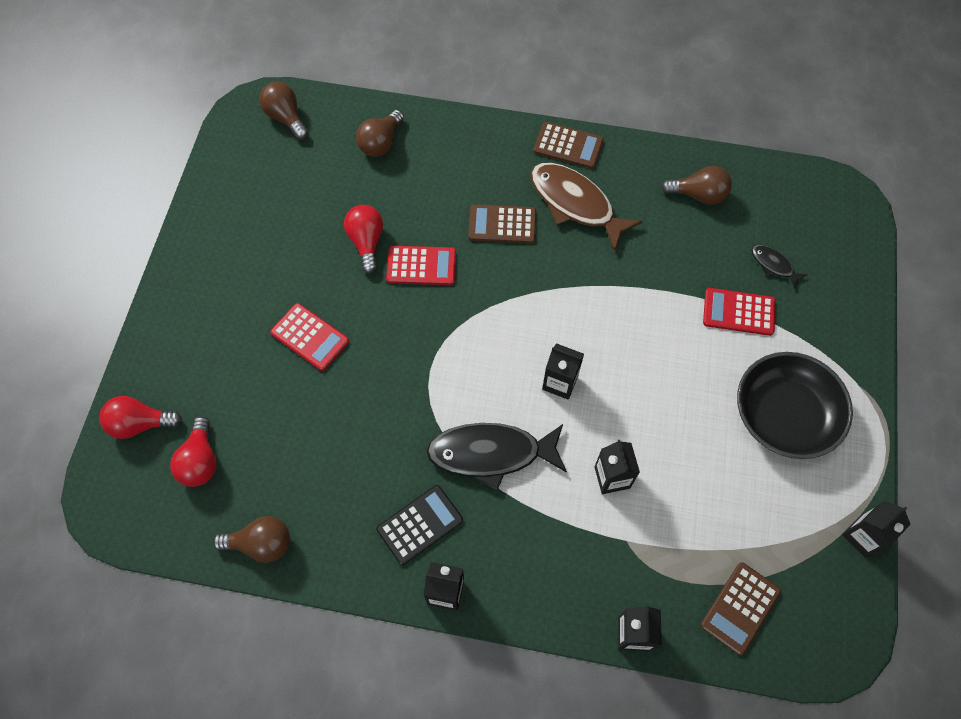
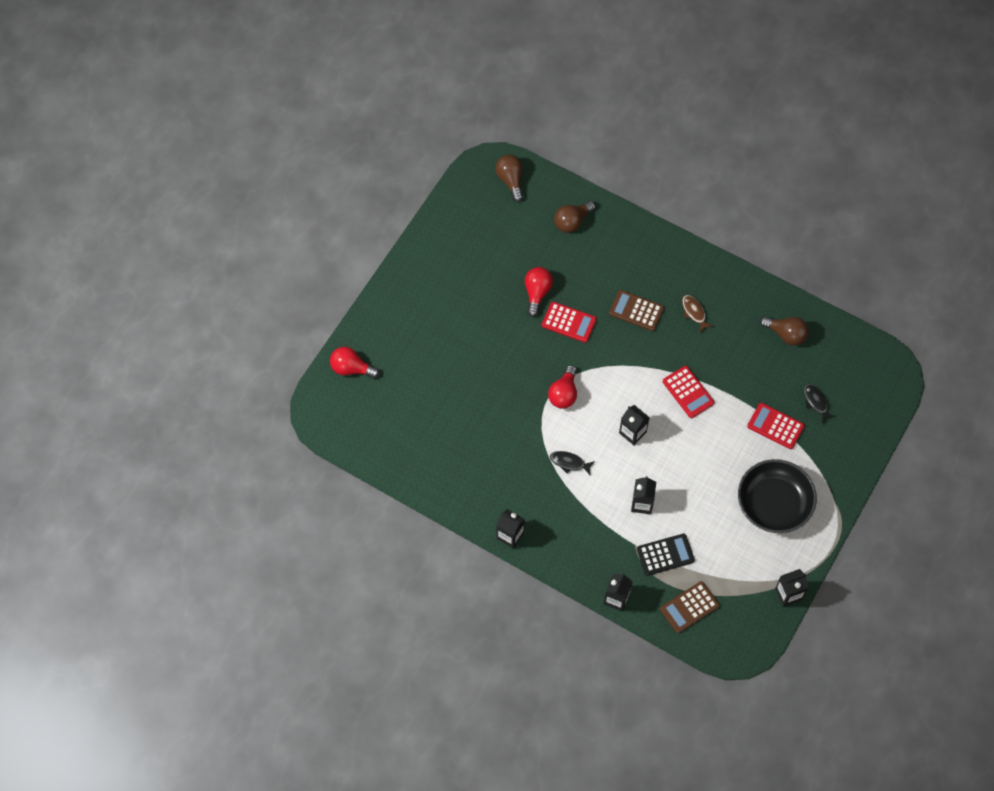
camera: 20 degrees right, 0 degrees up
red light bulb [170,416,217,487] -> red light bulb moved to [548,365,577,409]
brown light bulb [213,516,290,563] -> none
red calculator [270,303,349,371] -> red calculator moved to [663,366,715,418]
black calculator [376,485,463,565] -> black calculator moved to [637,534,695,576]
black fish [426,423,567,491] -> black fish [550,451,595,475], size x0.47
brown fish [531,163,643,252] -> brown fish [682,295,713,333], size x0.47
brown calculator [534,122,604,169] -> none

